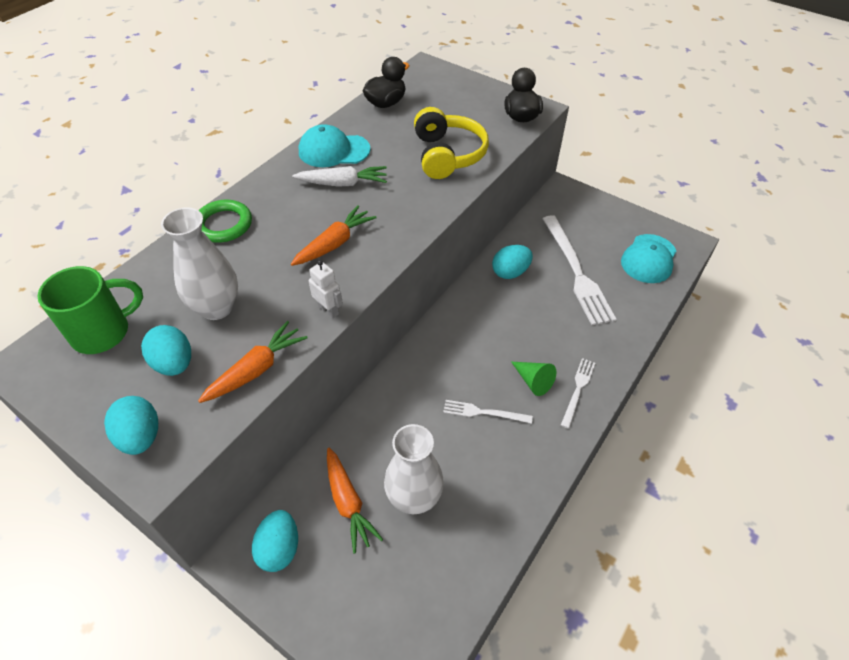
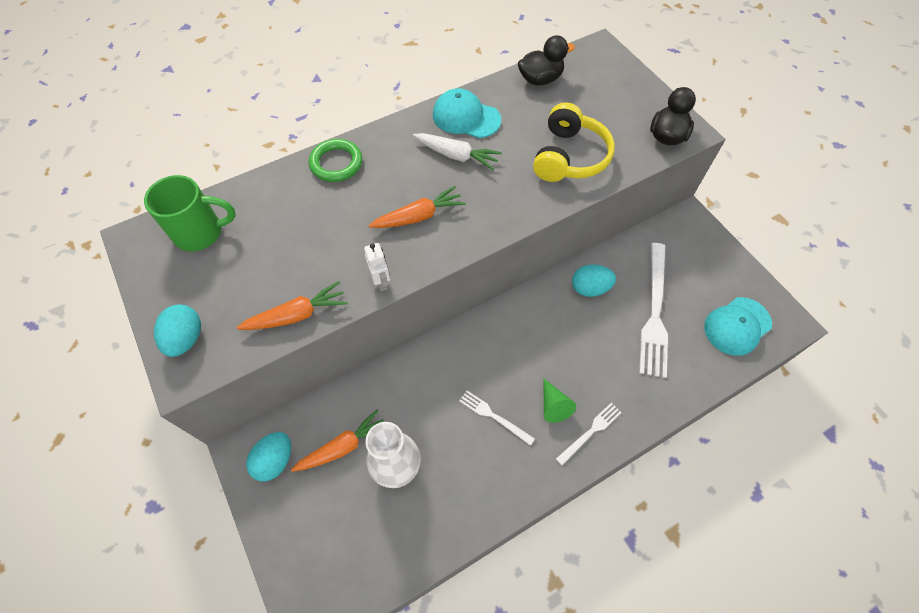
camera: 25 degrees right, 10 degrees up
turquoise egg [141,325,191,376] -> none
white vase [161,207,238,320] -> none
orange carrot [327,448,383,554] -> orange carrot turned 120 degrees counterclockwise [291,409,384,472]

